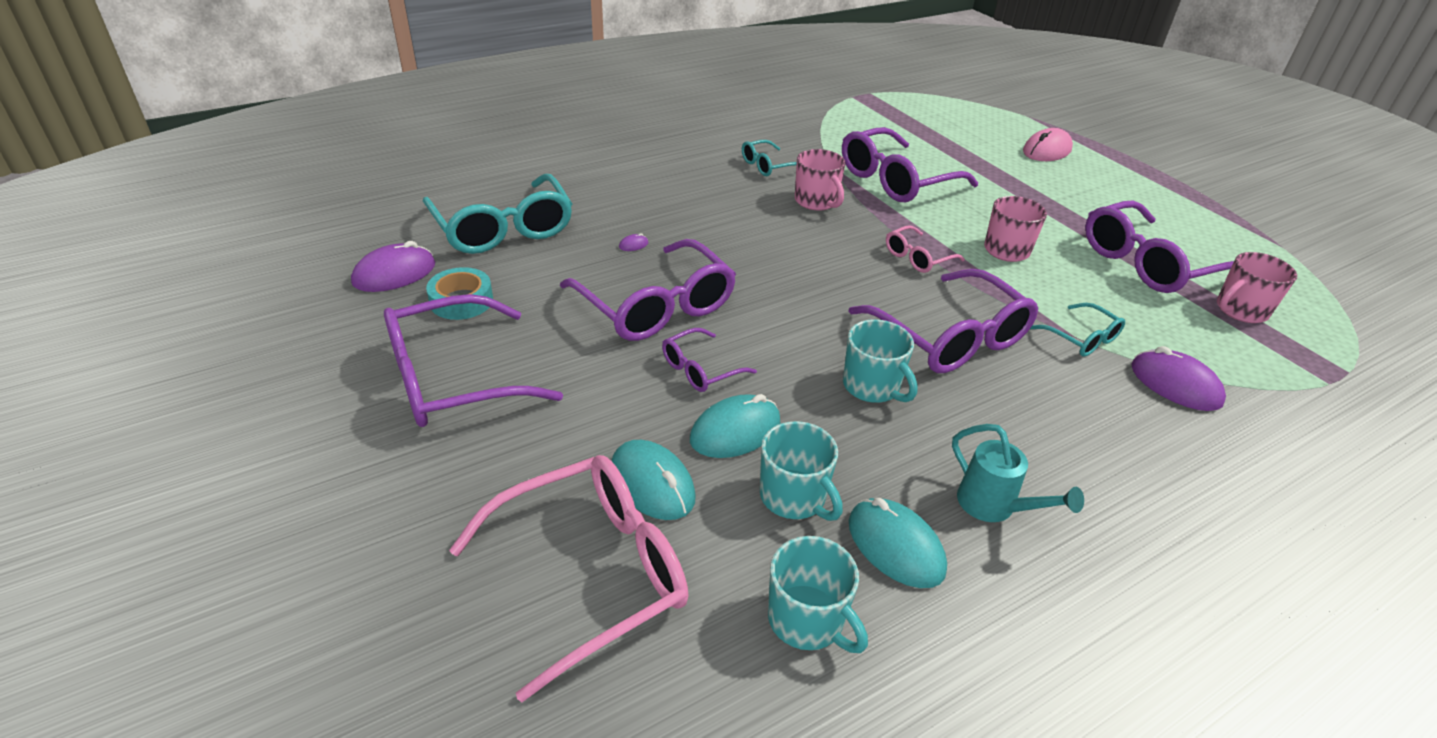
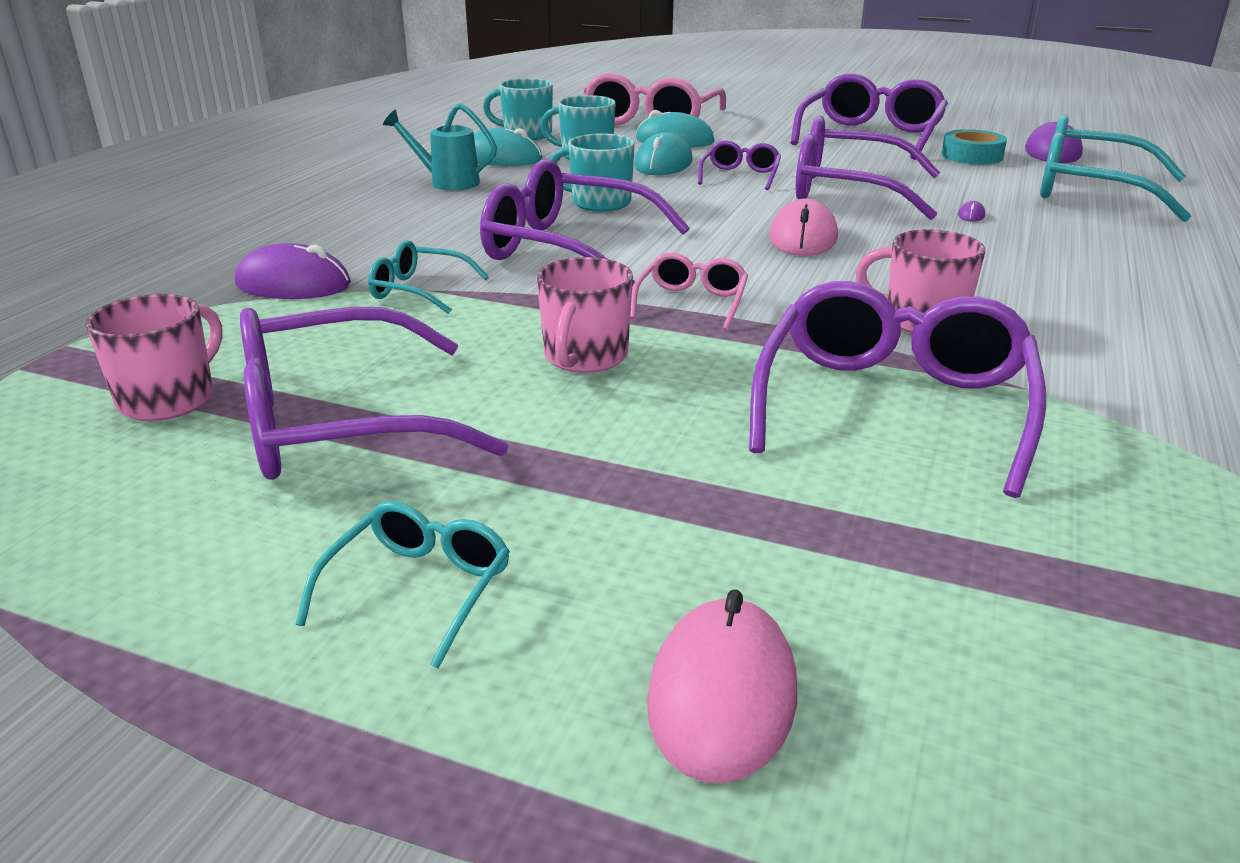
camera: 145 degrees right, 10 degrees down
turquoise glasses [742,140,797,176] -> turquoise glasses moved to [296,501,510,669]
purple glasses [1085,200,1234,293] -> purple glasses turned 135 degrees counterclockwise [240,307,509,480]
none -> pink mouse [769,199,838,256]

